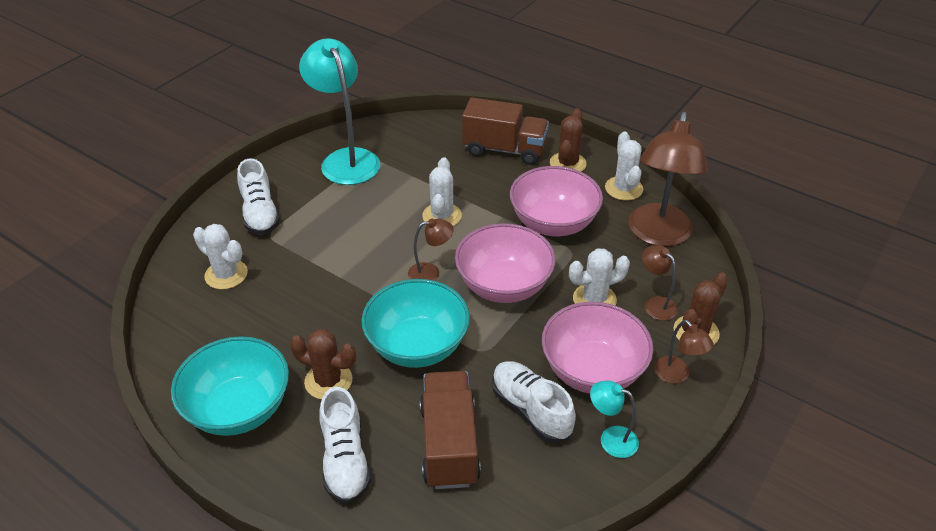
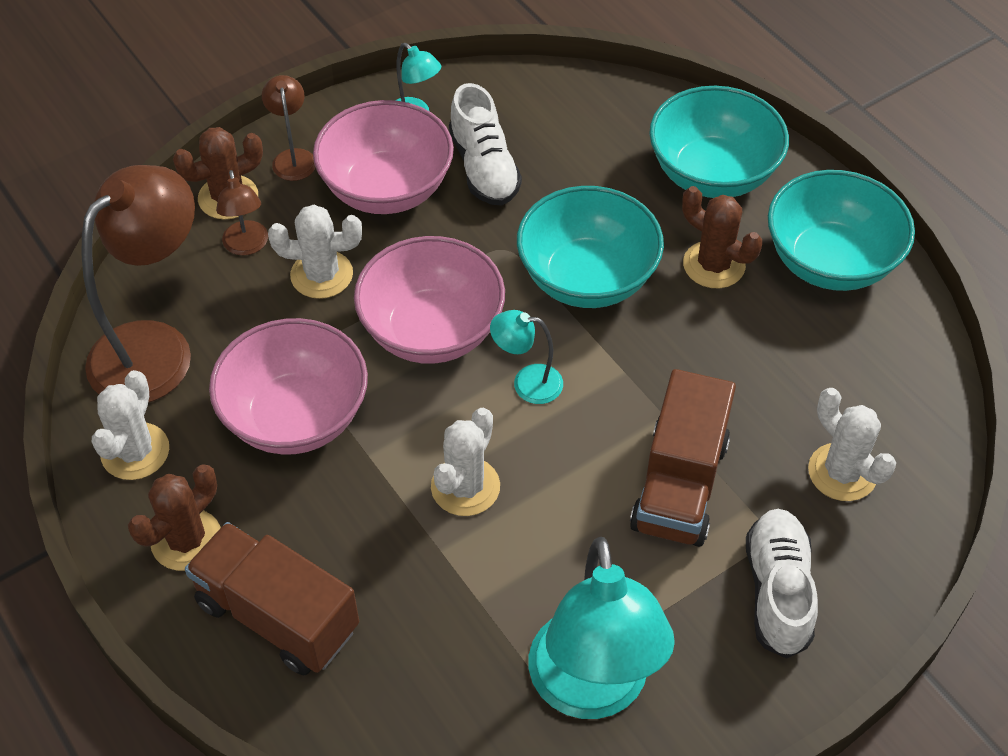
camera: 160 degrees left, 10 degrees up
white shoe [319,387,371,504] -> turquoise bowl [649,86,789,198]
brown lamp [408,219,454,281] -> turquoise lamp [490,310,563,404]
brown truck [420,371,481,489] -> brown truck moved to [630,369,736,547]

